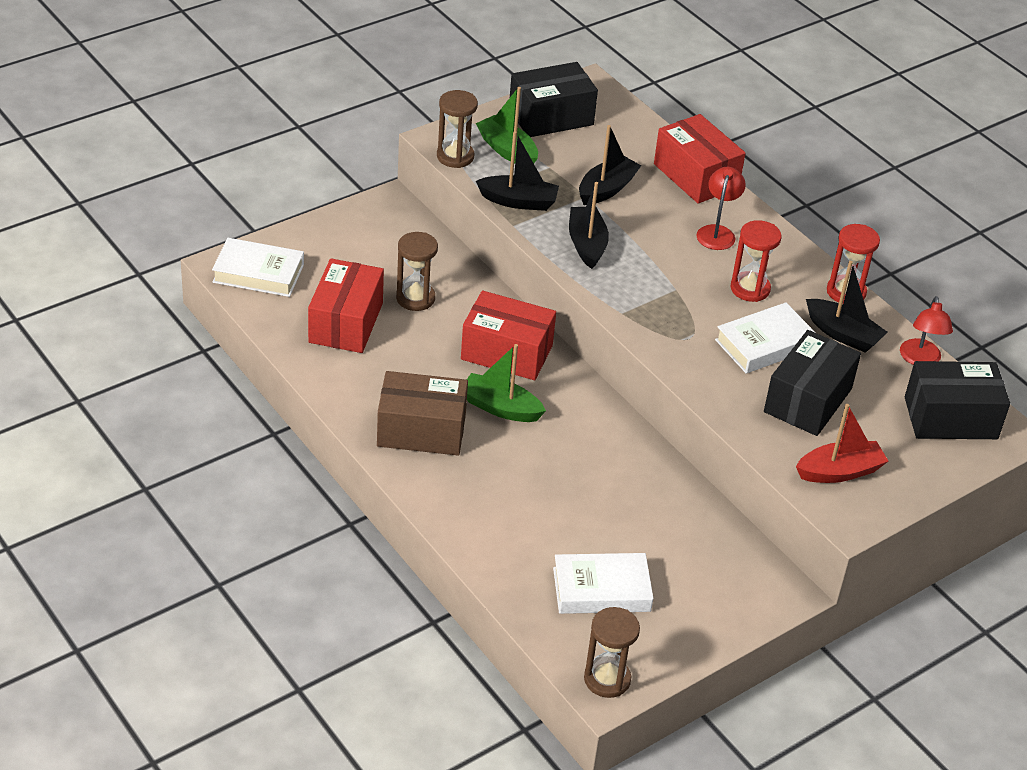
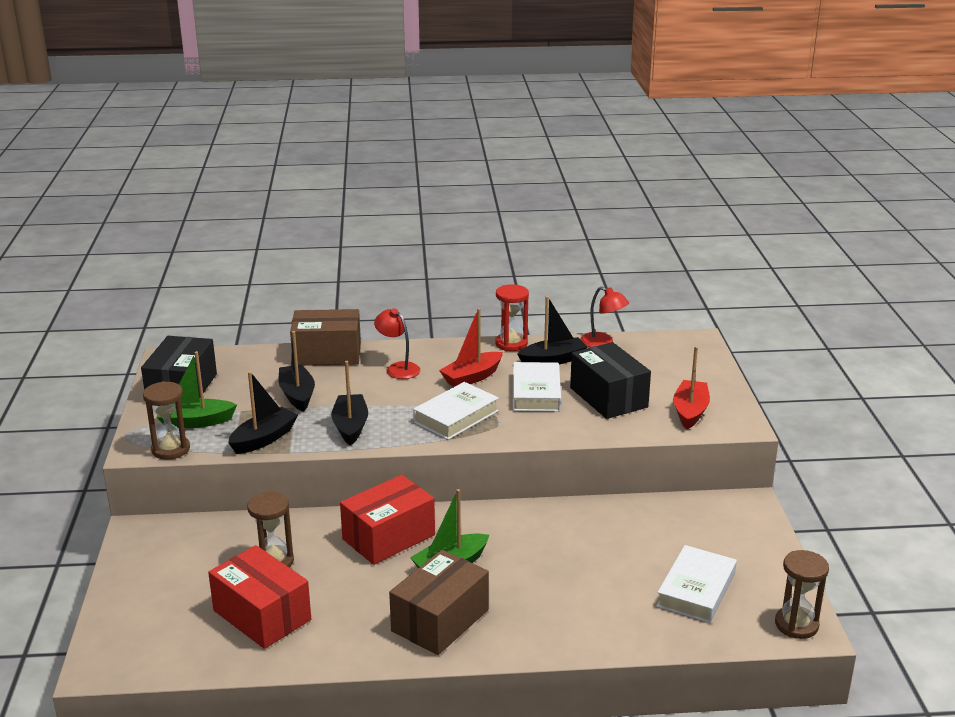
camera: 55 degrees left, 15 degrees down
white book [212,238,304,297] -> white book moved to [413,382,499,440]
black boat [569,182,609,269] -> black boat turned 60 degrees clockwise [331,361,368,446]
red box [654,114,746,204] -> brown box [290,309,361,366]
red hourglass [731,220,781,302] -> red boat [439,308,503,387]
black box [905,361,1010,439] -> none

